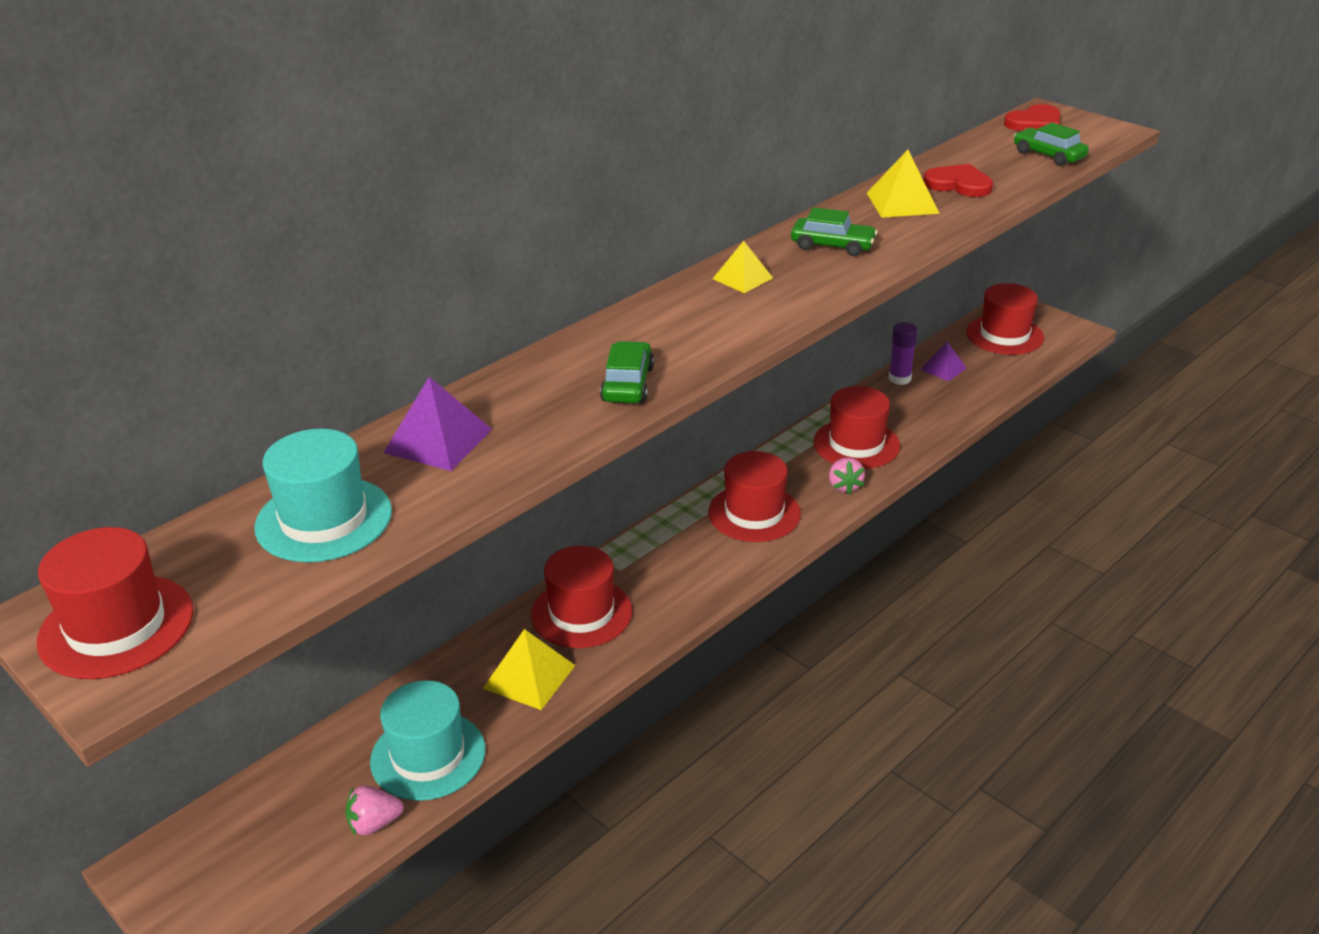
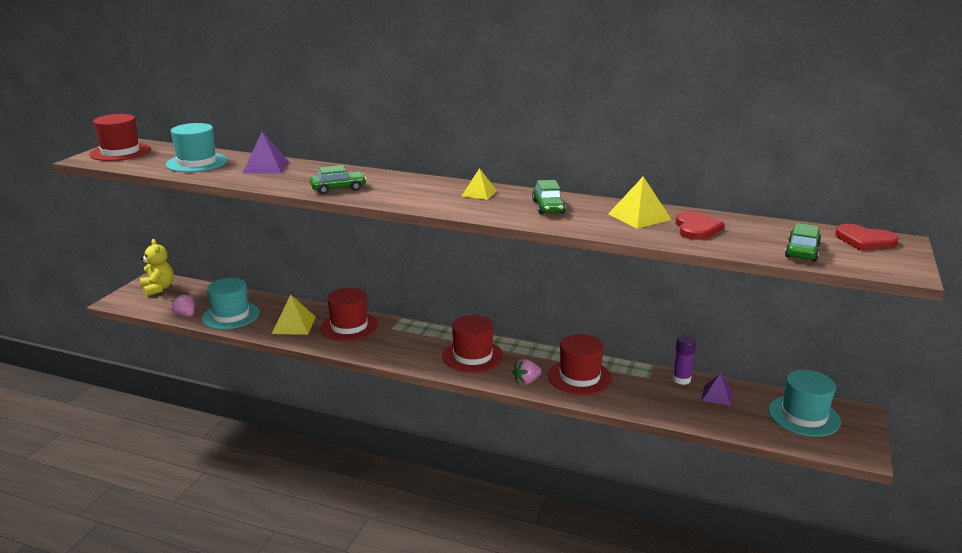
camera: 65 degrees right, 10 degrees down
red hat [966,283,1044,355] -> turquoise hat [768,370,841,437]
none -> yellow teddy bear [140,239,174,297]

